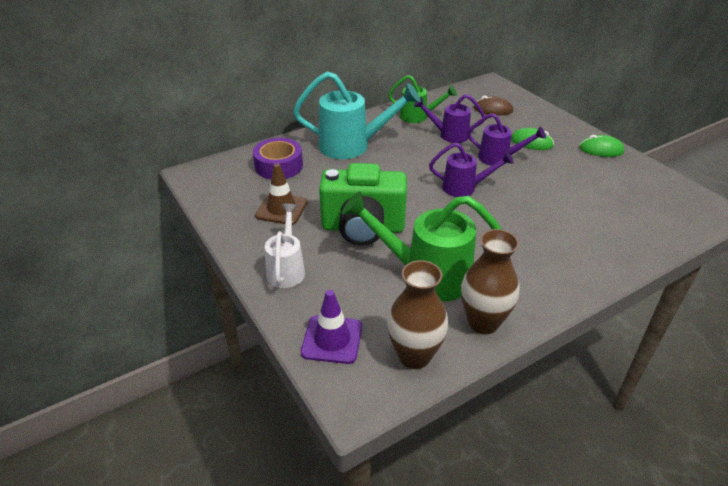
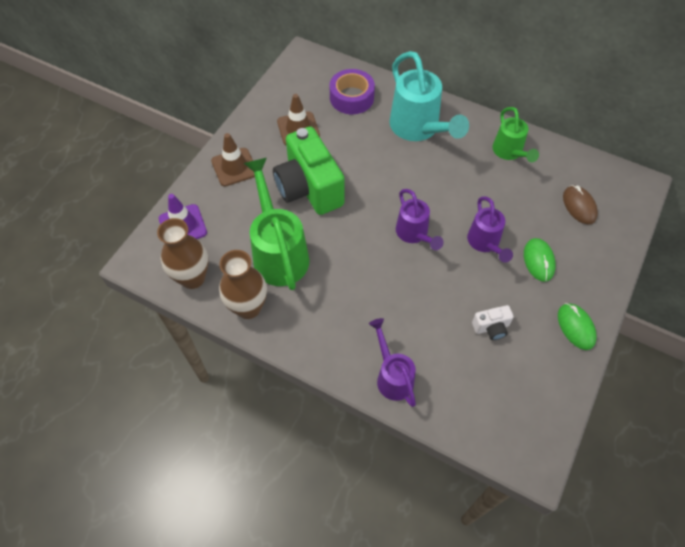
camera: 60 degrees right, 20 degrees up
white watering can [265,203,305,288] -> brown traffic cone [211,133,255,186]
purple watering can [414,94,485,143] -> purple watering can moved to [369,318,416,407]
none -> white camera [472,305,514,340]

